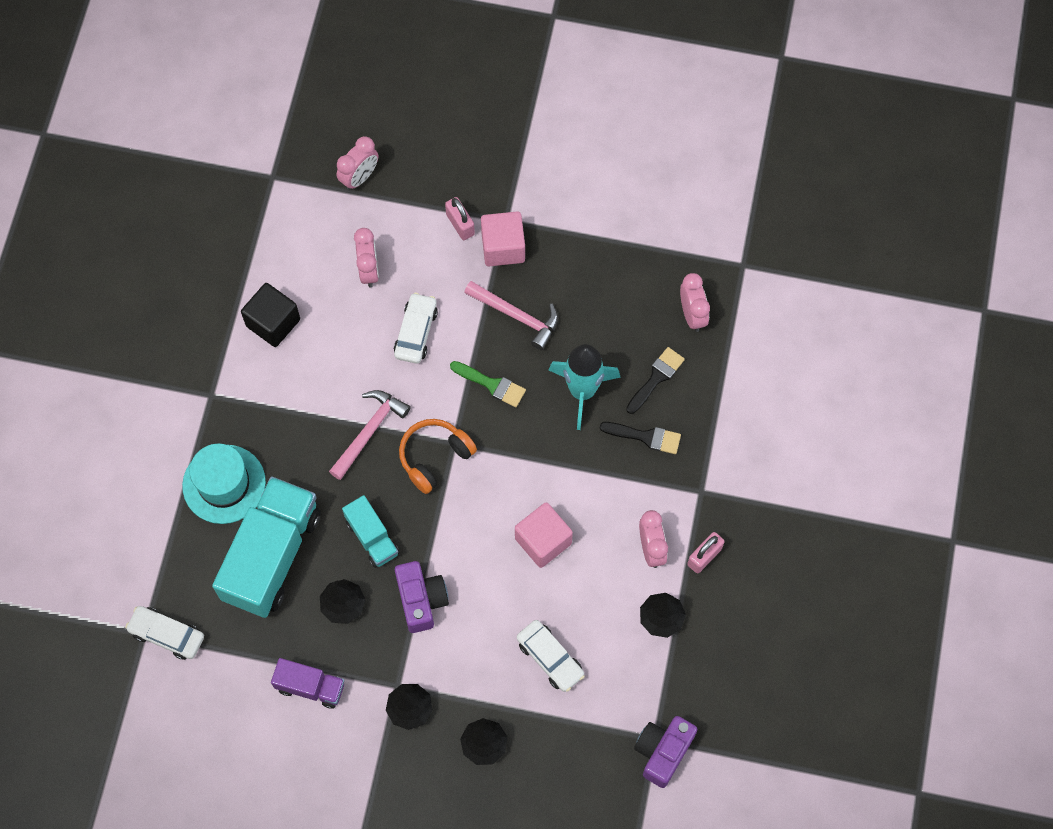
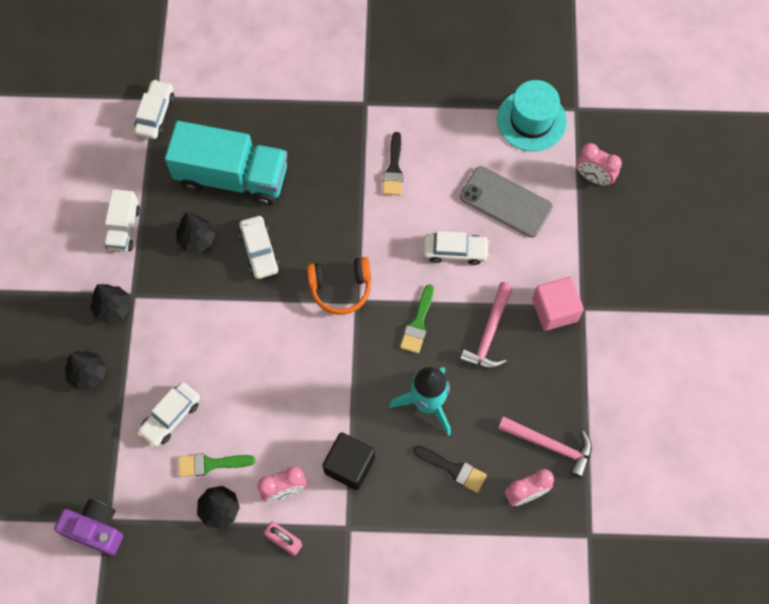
camera: 80 degrees right, 0 degrees up
turquoise hat [182,443,266,524] -> turquoise hat moved to [497,80,567,152]
black cube [241,283,300,347] -> black cube moved to [322,432,375,490]
purple truck [271,658,345,709] -> white truck [104,189,140,252]
pink hammer [329,390,411,480] -> pink hammer moved to [498,416,592,478]
turquoise truck [342,495,399,568] -> white car [239,216,279,279]
pink clock [354,228,379,287] -> grey phone [460,166,553,238]
purple camera [395,561,449,633] -> none
orange headphones [399,419,477,494] -> orange headphones turned 135 degrees clockwise [307,257,371,315]
pink padlock [445,197,475,240] -> none
pink cube [515,502,573,568] -> none
black brush [600,422,681,454] -> black brush moved to [383,132,403,195]
none -> green brush [178,453,256,477]

